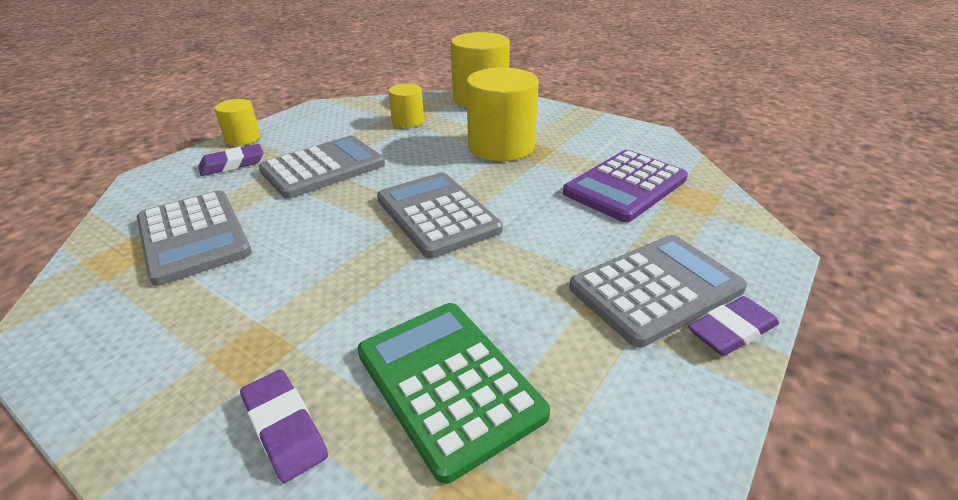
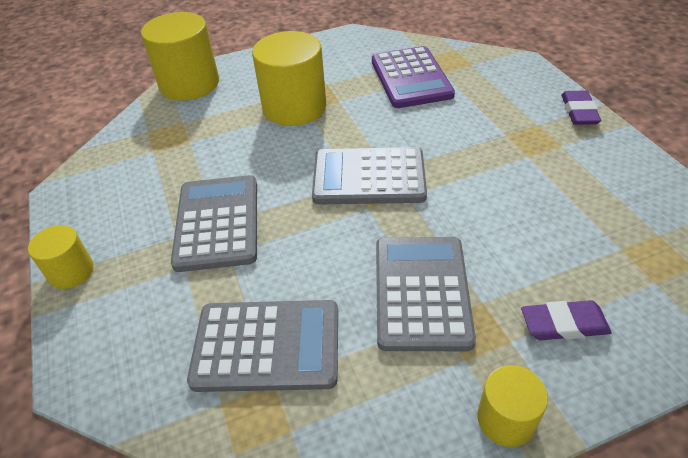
camera: 55 degrees left, 10 degrees up
purple eraser [198,144,264,176] -> none
green calculator [357,303,550,484] -> none
yellow cylinder [388,84,424,128] -> yellow cylinder moved to [477,365,548,447]
grey calculator [569,235,747,348] -> grey calculator moved to [376,237,476,351]

